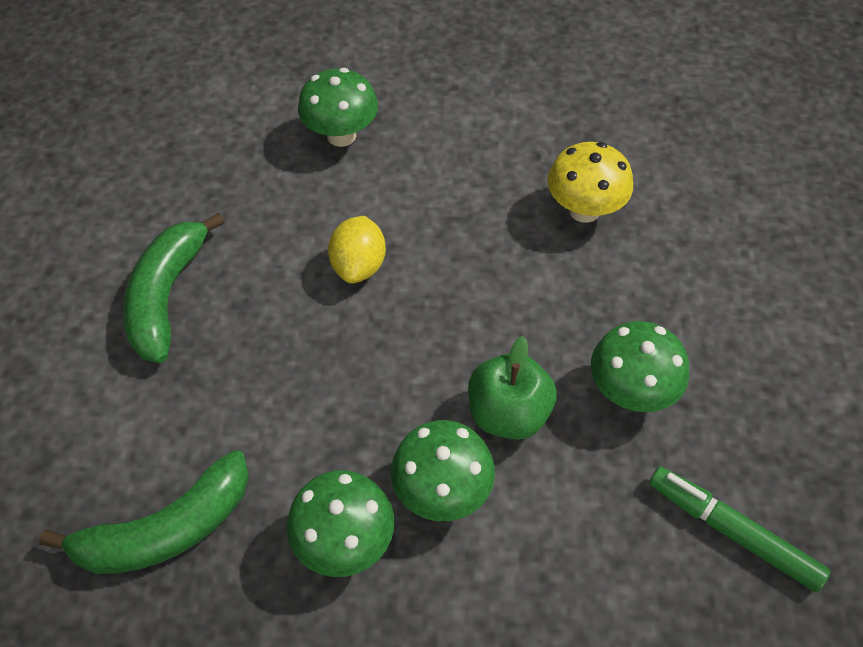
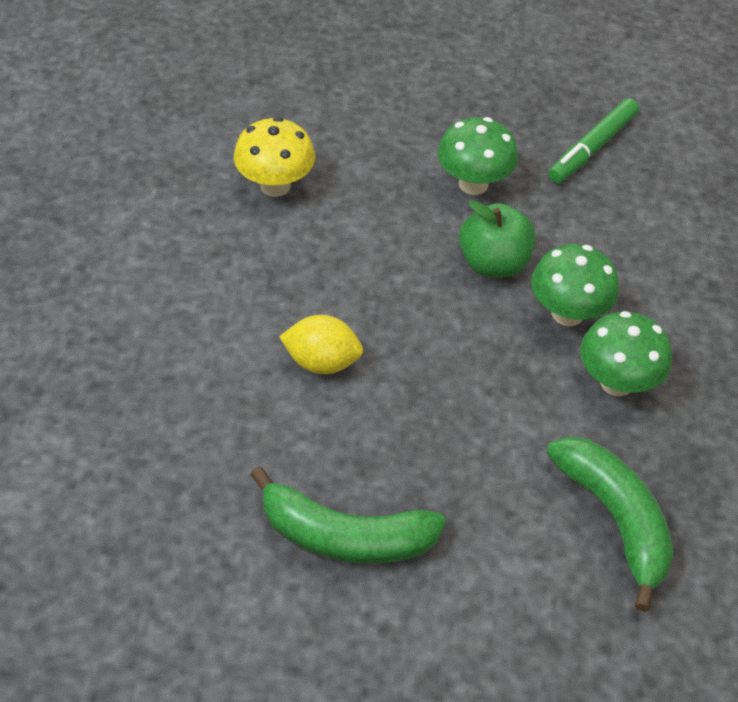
camera: 90 degrees left, 5 degrees down
green mushroom [298,68,378,147] -> none

